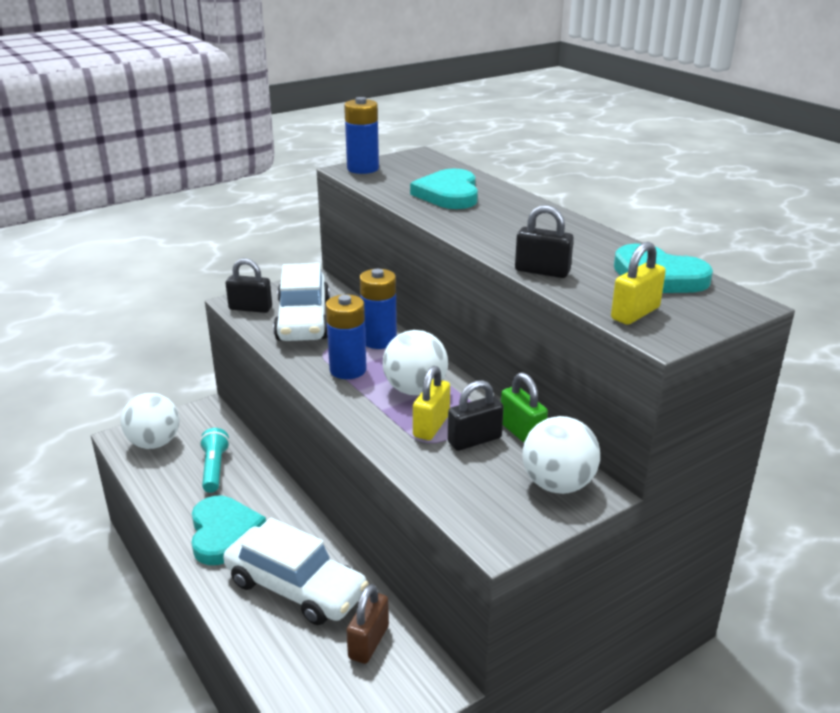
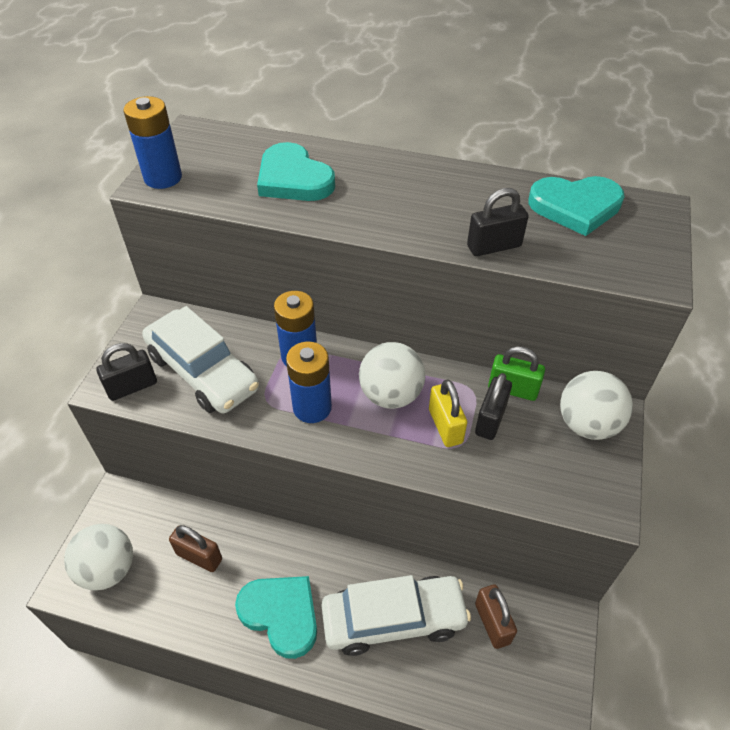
camera: 40 degrees left, 20 degrees up
turquoise flashlight [200,428,230,493] -> brown padlock [169,525,222,572]
yellow padlock [611,242,666,325] -> none

